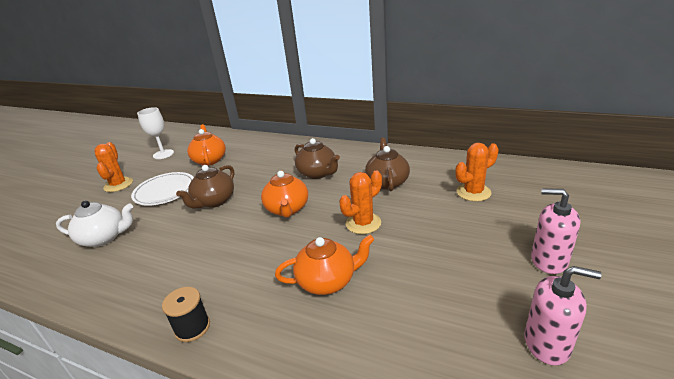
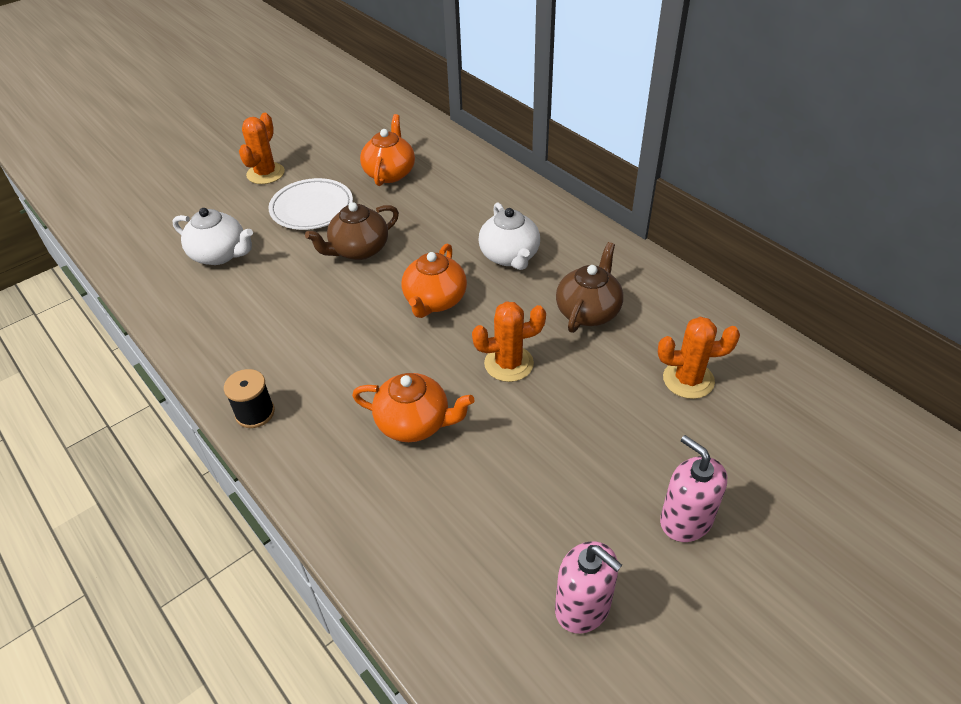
camera: 25 degrees right, 15 degrees up
white goblet [137,107,174,159] -> none
brown teapot [295,138,340,179] -> white teapot [478,203,540,270]

